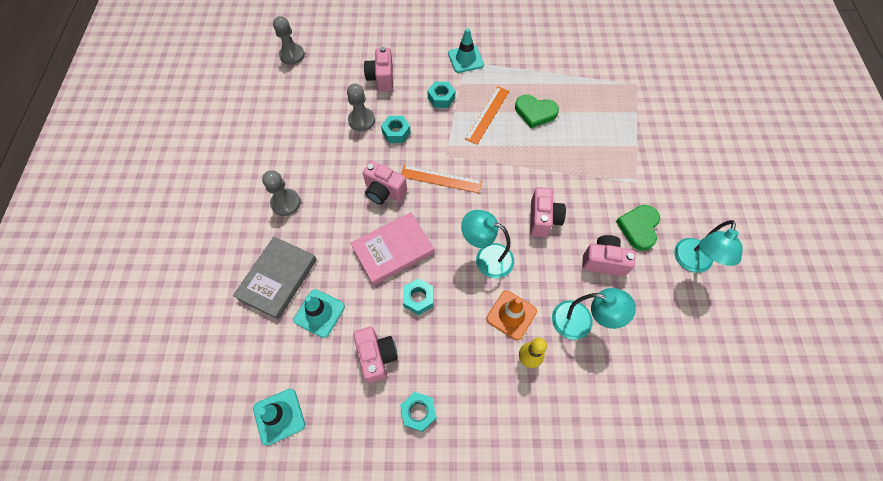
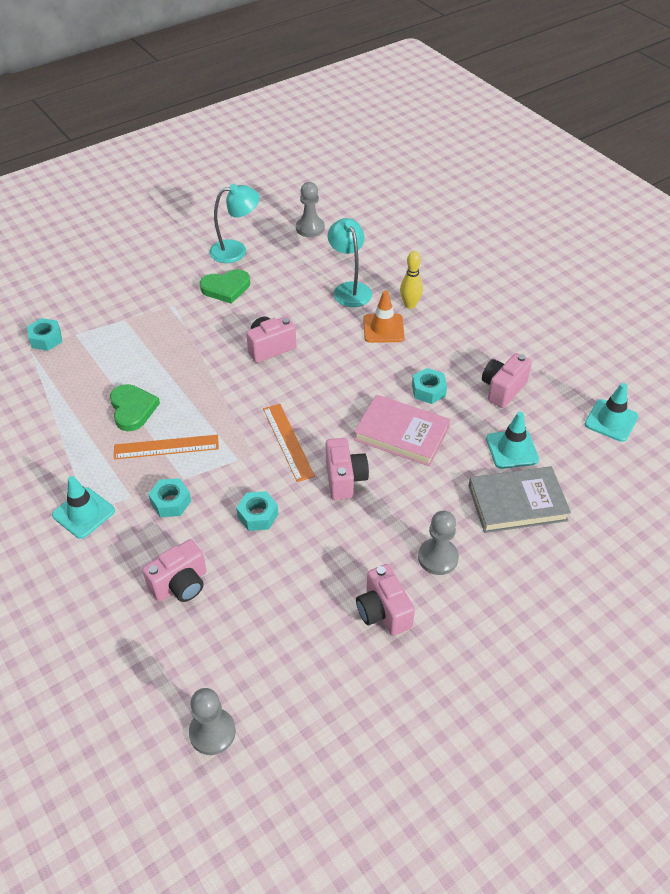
camera: 125 degrees left, 15 degrees down
grey pawn [347,84,375,131] -> grey pawn moved to [296,182,325,237]
turquoise nut [400,392,437,432] -> turquoise nut moved to [27,318,62,351]
turquoise lamp [461,210,514,278] -> none
pink camera [582,235,635,276] -> pink camera moved to [356,564,415,636]

